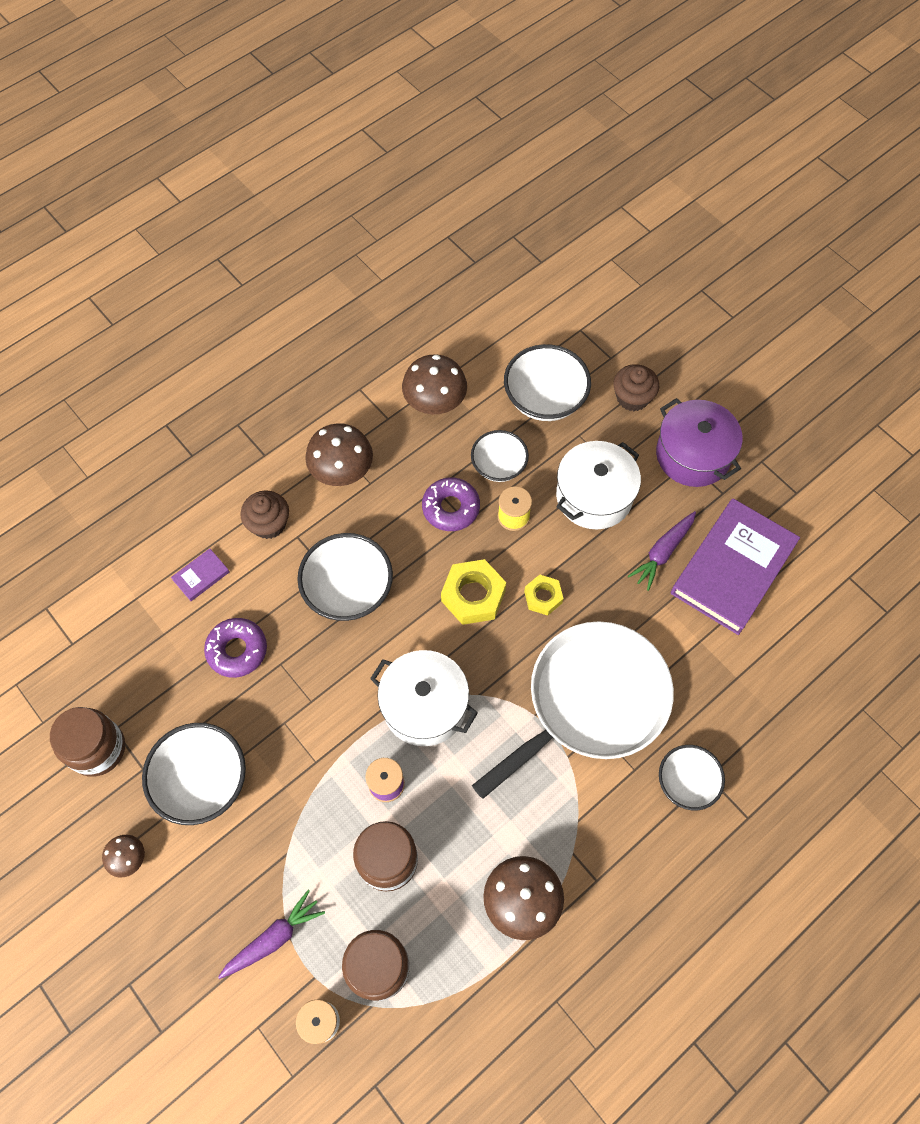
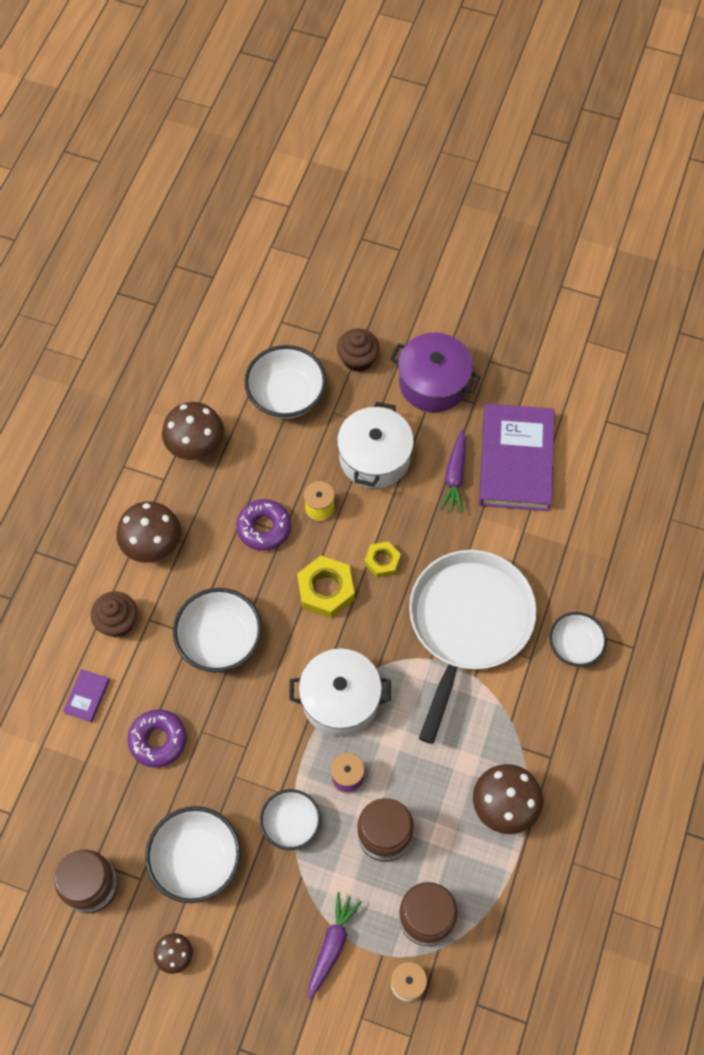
camera: 30 degrees left, 0 degrees up
white bowl [471,430,529,482] -> white bowl moved to [260,789,321,850]

